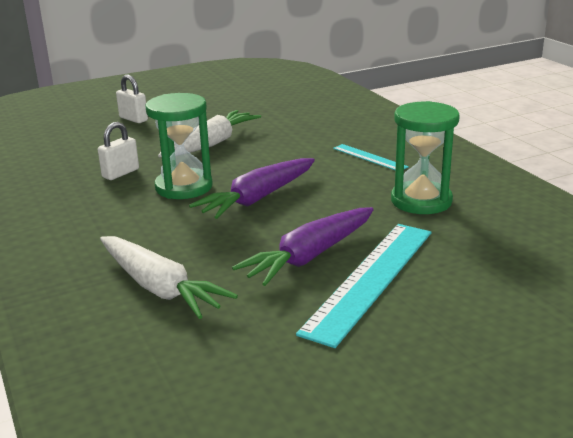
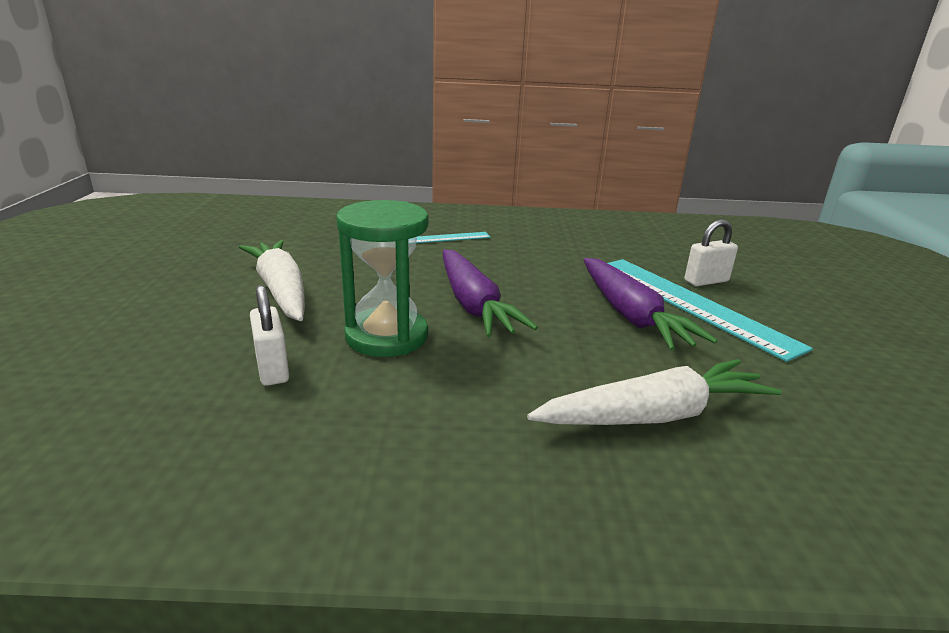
camera: 65 degrees left, 0 degrees up
white padlock [116,75,148,123] -> white padlock moved to [685,219,738,286]
green hourglass [391,101,460,214] -> none

